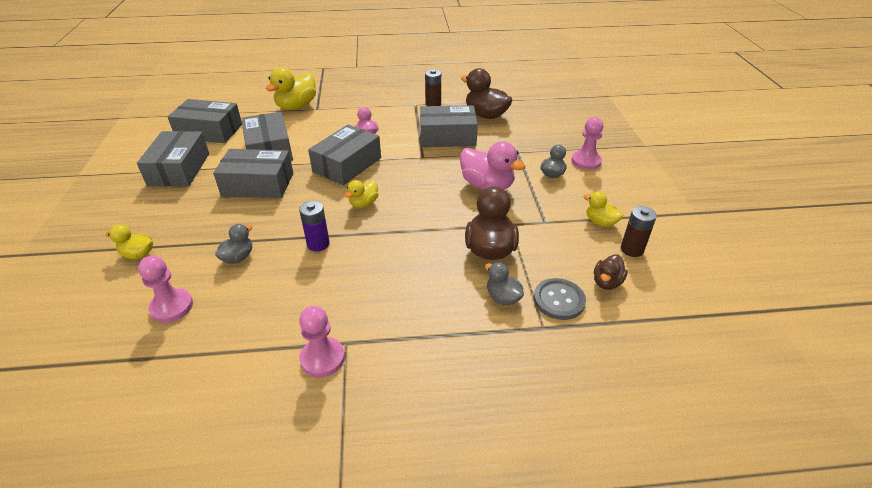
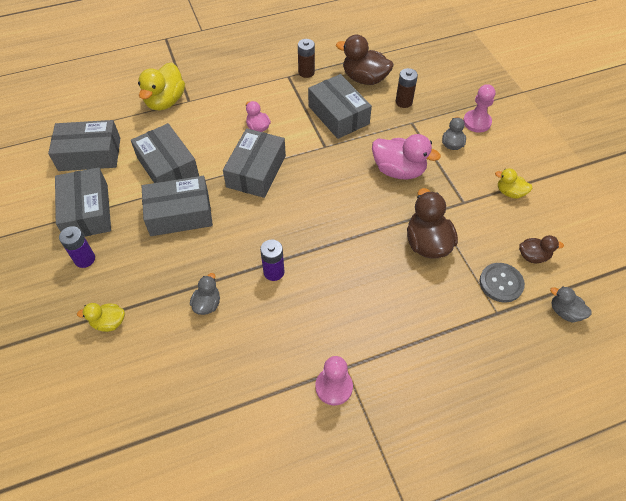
camera: 15 degrees left, 15 degrees up
pink pawn [138,256,193,323] -> none
yellow duck [345,180,378,208] -> none
grey box [420,105,478,147] -> grey box turned 75 degrees clockwise [308,74,372,139]
grey duck [485,262,524,305] -> grey duck moved to [550,286,592,323]
brown duck [594,255,628,290] -> brown duck turned 105 degrees counterclockwise [519,235,564,263]
brown battery [621,206,657,257] -> brown battery moved to [396,68,418,108]
none -> purple battery [59,226,95,268]

